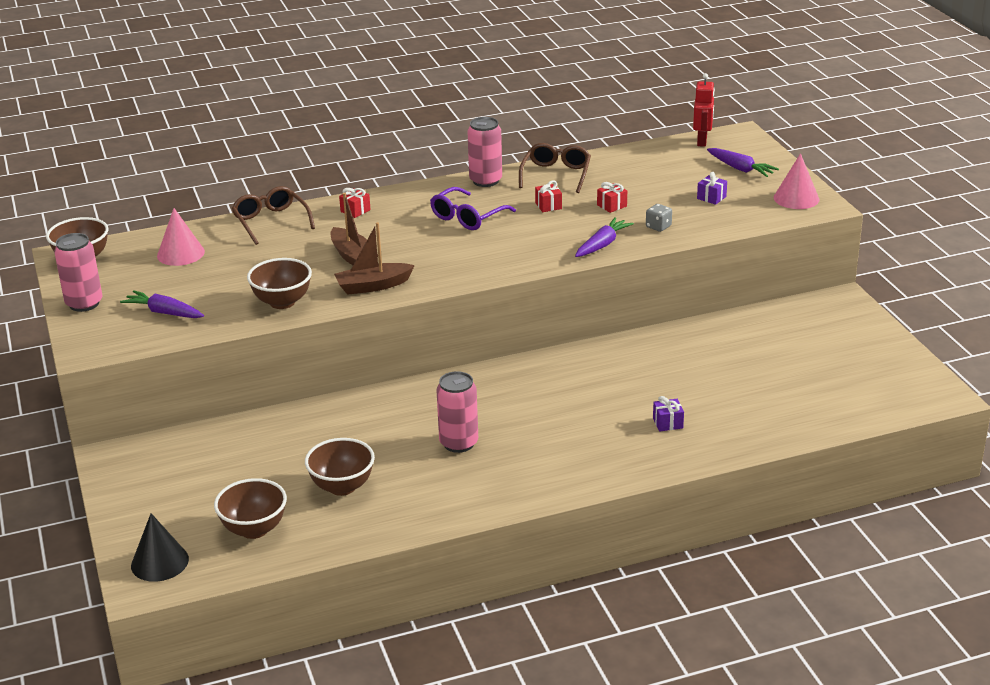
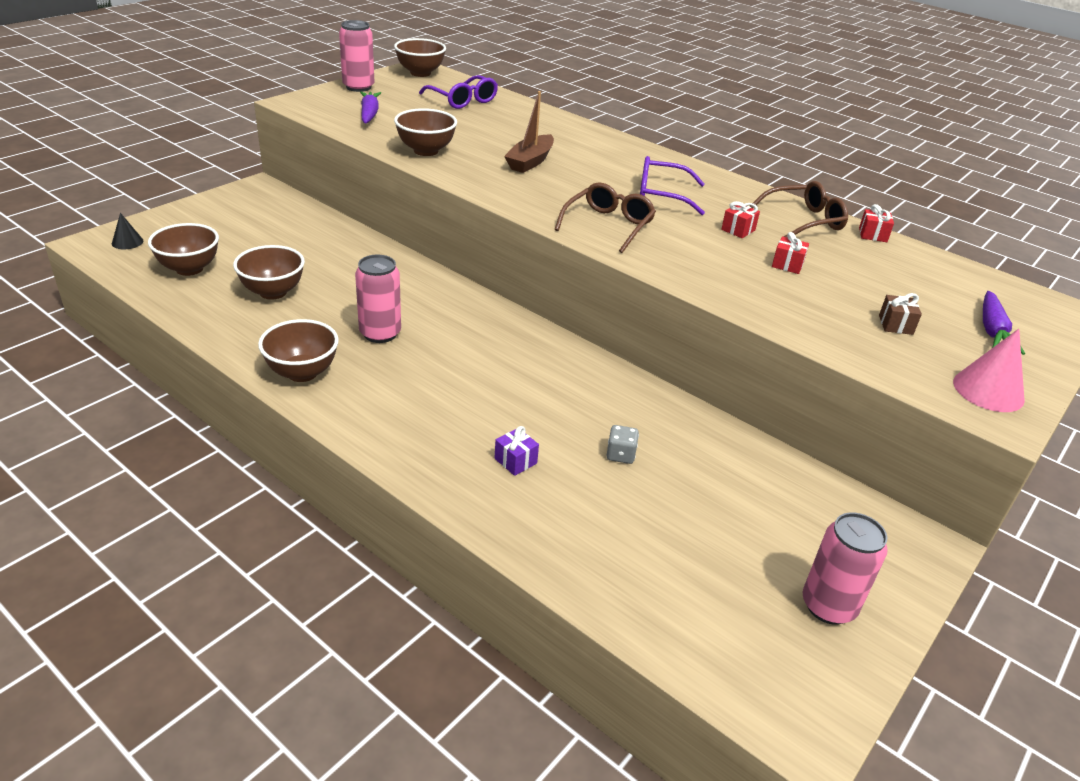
camera: 55 degrees right, 5 degrees up
black cone [131,513,189,582] -> black cone [112,213,143,250], size x0.60
pink cone [157,208,205,266] -> purple glasses [419,75,498,109]
brown glasses [232,186,315,245] -> brown glasses moved to [555,182,656,253]
brown boat [334,222,415,295] -> none
red gift [339,188,371,218] -> red gift moved to [859,204,894,242]
pink can [468,117,502,187] -> pink can moved to [803,513,888,625]
purple carrot [575,217,634,257] -> none
grey dice [646,204,672,232] -> grey dice moved to [606,425,639,464]
red robot [693,73,715,147] -> none
purple gift [697,172,727,205] -> brown gift [879,293,922,335]
none -> brown bowl [258,319,339,382]

